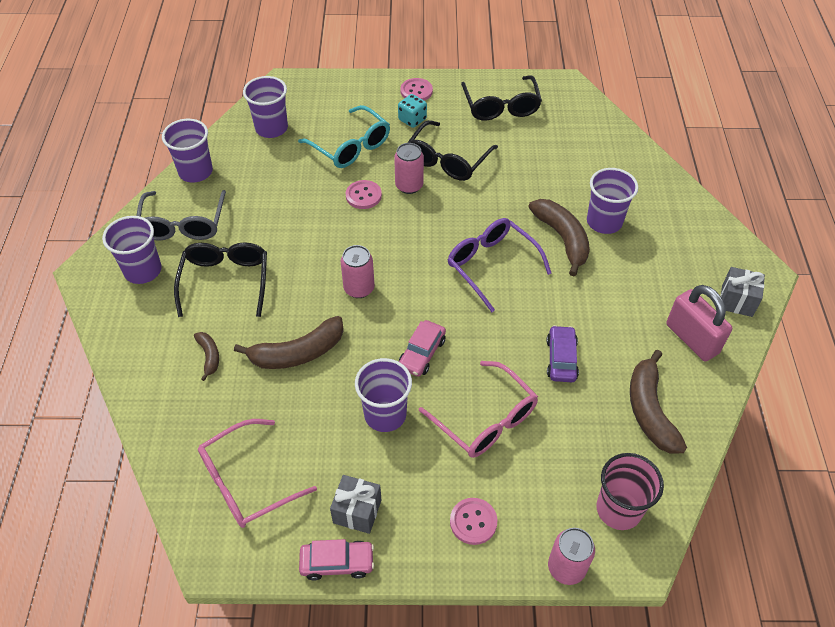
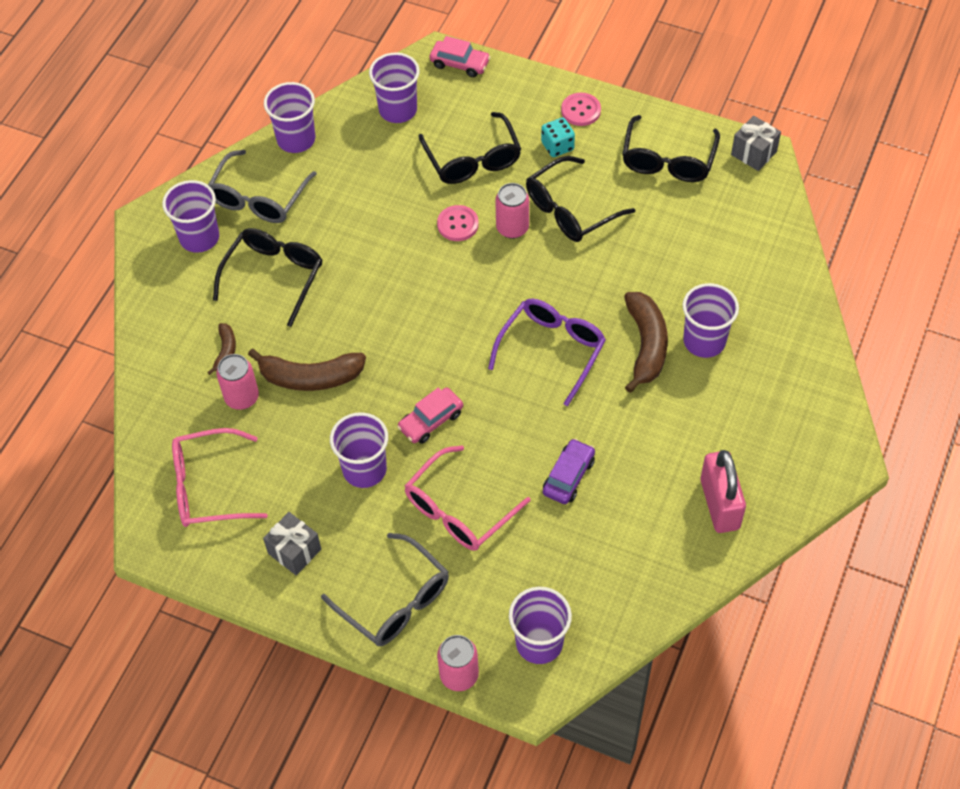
camera: 25 degrees right, 5 degrees up
turquoise glasses [298,105,390,168] -> black glasses [418,112,521,184]
pink car [299,539,374,581] -> pink car moved to [430,36,491,77]
pink can [341,245,375,298] -> pink can moved to [216,354,259,410]
pink glasses [419,361,538,458] -> pink glasses turned 60 degrees clockwise [405,445,531,551]
purple glasses [448,218,552,312] -> purple glasses turned 45 degrees clockwise [488,299,606,406]
pink button [450,498,497,545] -> grey glasses [321,533,449,646]
pink cup [597,453,664,530] -> purple cup [509,587,572,664]
brown banana [630,350,687,454] -> none
grey gift [720,267,765,317] -> grey gift moved to [731,116,781,171]

